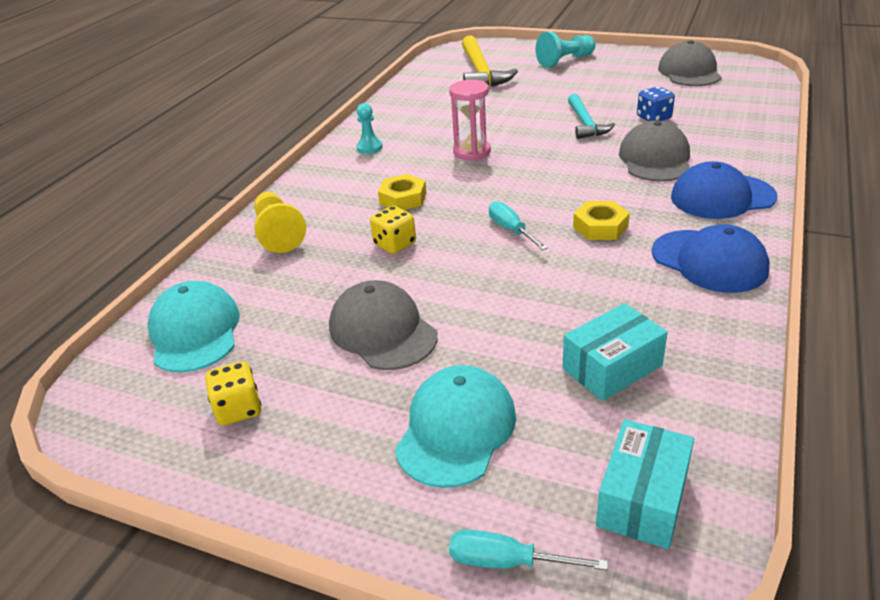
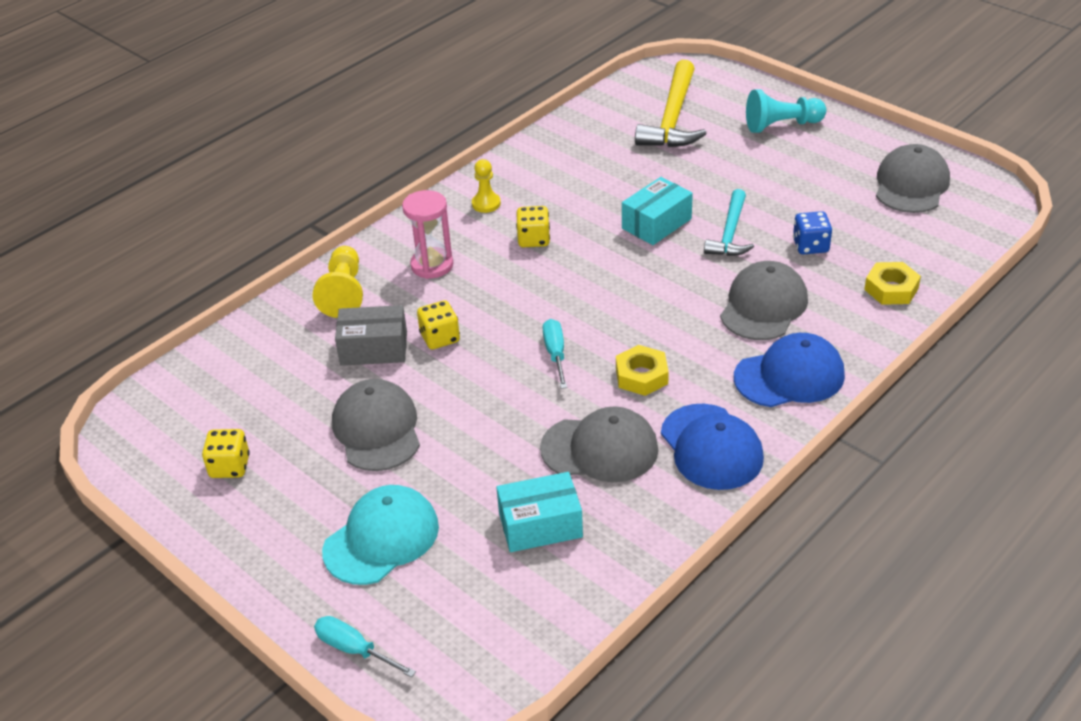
camera: 20 degrees right, 5 degrees up
turquoise cap [148,281,240,373] -> none
turquoise pawn [356,103,383,154] -> yellow pawn [472,159,501,213]
yellow nut [378,174,426,210] -> yellow nut moved to [864,262,921,305]
pink hourglass [449,80,491,161] -> pink hourglass moved to [402,190,453,279]
turquoise box [596,419,694,549] -> turquoise box moved to [622,177,693,245]
blue cap [671,161,777,219] -> blue cap turned 150 degrees clockwise [734,333,845,407]
none -> grey box [335,305,407,366]
none -> yellow dice [516,206,550,247]
none -> grey cap [540,406,658,482]

